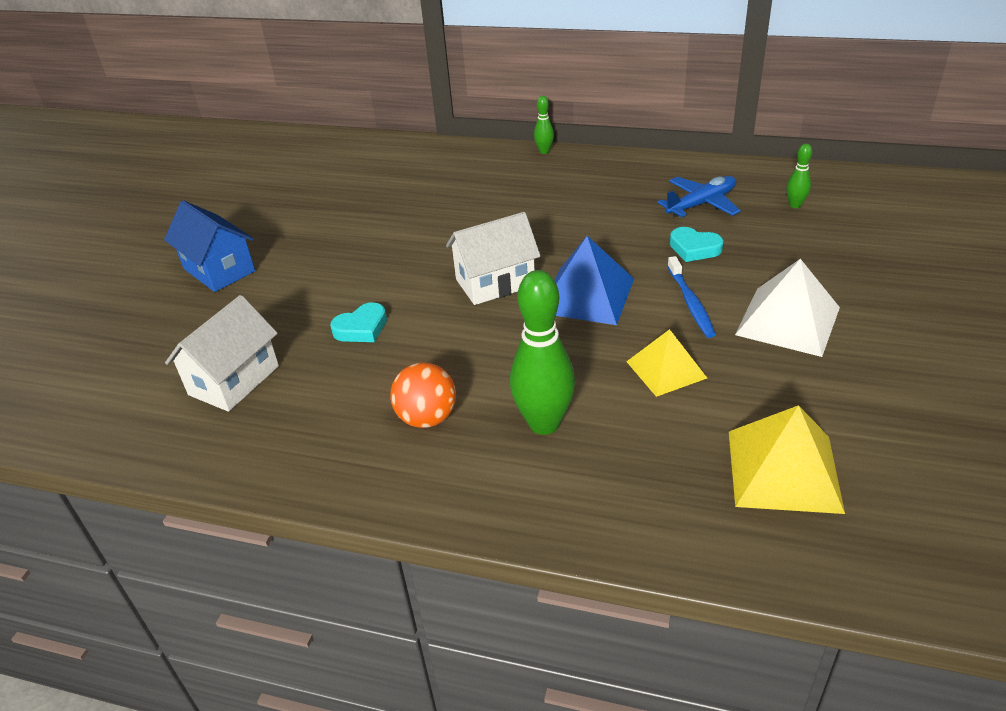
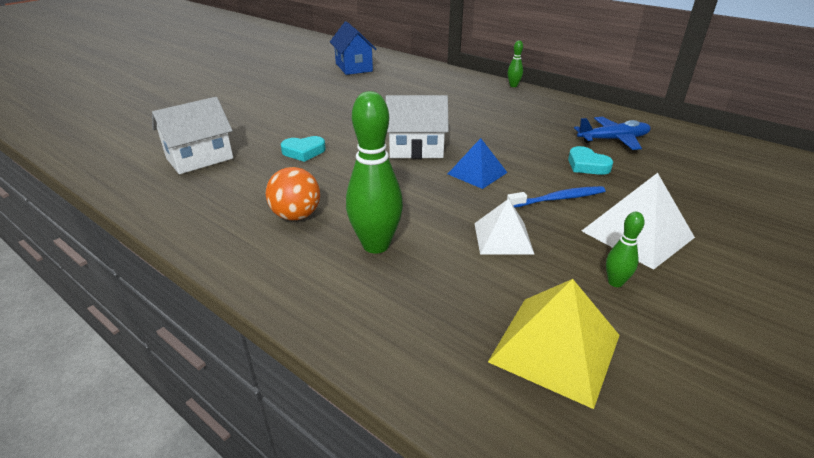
camera: 20 degrees right, 5 degrees down
blue house [164,200,255,292] -> blue house moved to [330,21,377,75]
blue pyramid [554,236,634,325] -> blue pyramid [448,138,508,189], size x0.66
yellow pyramid [626,329,707,397] -> white pyramid [474,199,535,255]
blue toothbrush [667,256,716,338] -> blue toothbrush turned 120 degrees counterclockwise [507,186,606,208]
green bowling pin [786,144,812,208] -> green bowling pin moved to [606,212,645,287]

